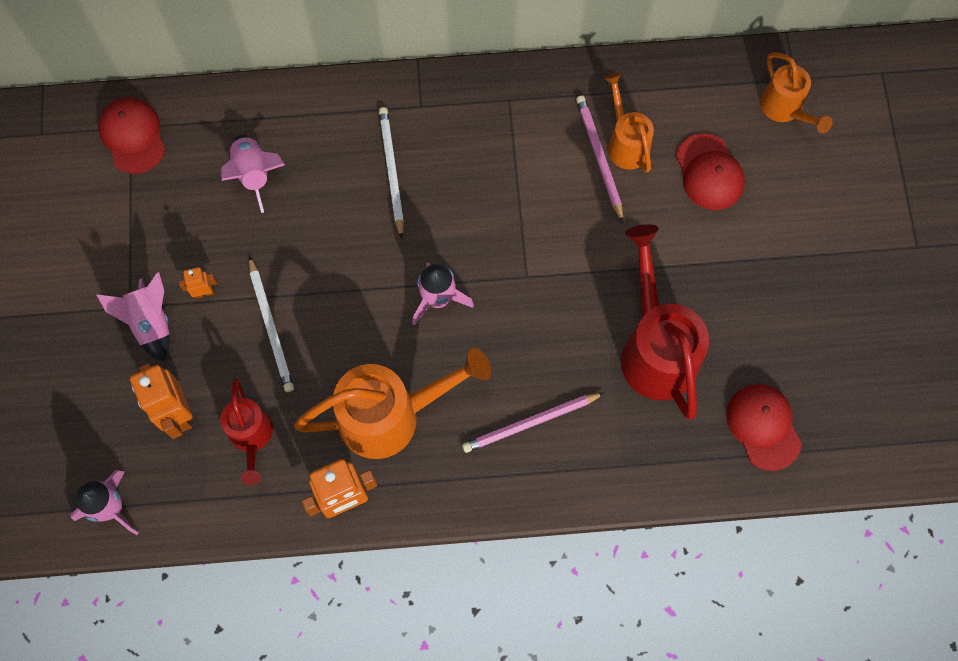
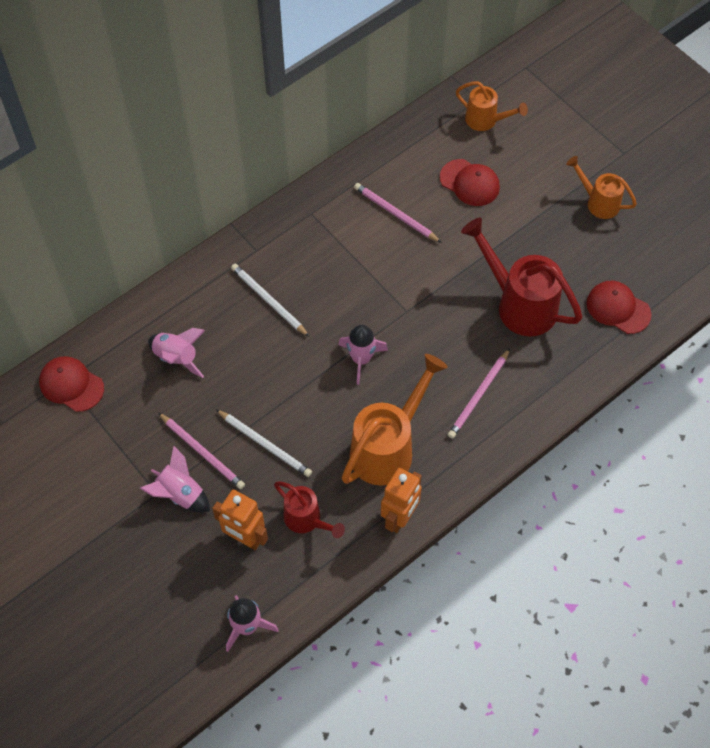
camera: 35 degrees left, 10 degrees down
orange robot [179,267,217,299] -> pink pencil [158,413,245,489]
orange watering can [604,73,654,172] -> orange watering can moved to [566,156,637,219]

